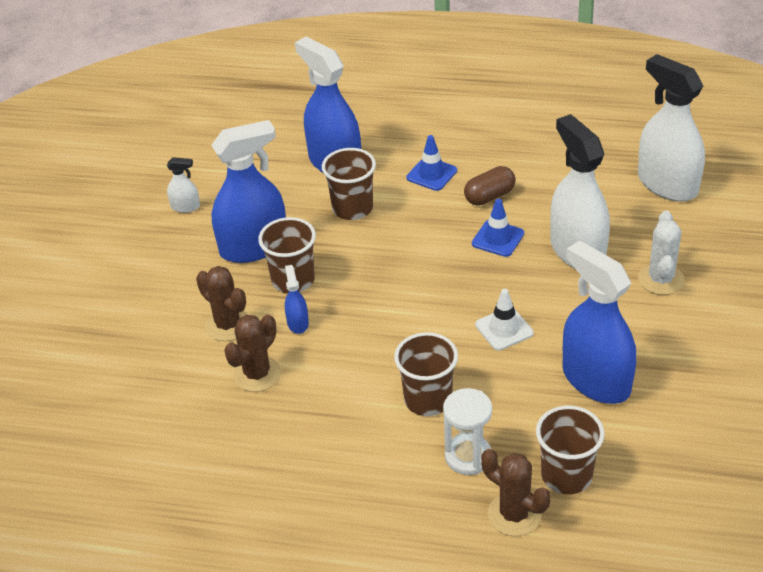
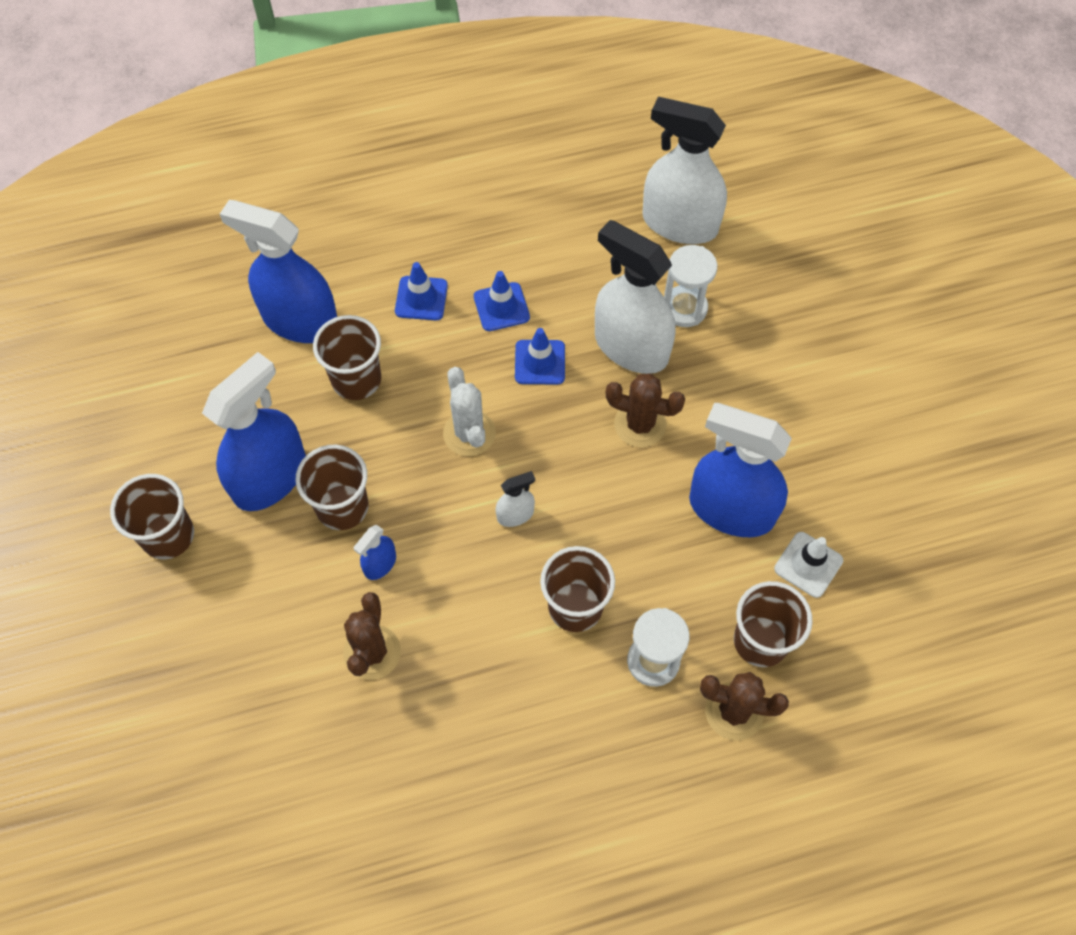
camera: 30 degrees left, 20 degrees up
white spray bottle [167,157,200,213] -> white spray bottle moved to [496,471,535,527]
brown cactus [196,266,248,341] -> brown cactus moved to [606,373,685,447]
blue spray bottle [285,265,309,334] -> blue spray bottle turned 105 degrees counterclockwise [354,525,396,580]
brown capsule [464,166,516,206] -> blue traffic cone [474,271,530,331]
white traffic cone [475,289,533,351] -> white traffic cone moved to [774,532,843,598]
white cactus [638,211,685,295] -> white cactus moved to [443,367,496,456]
none -> brown cup [110,474,194,559]
none -> white hourglass [664,245,717,327]

